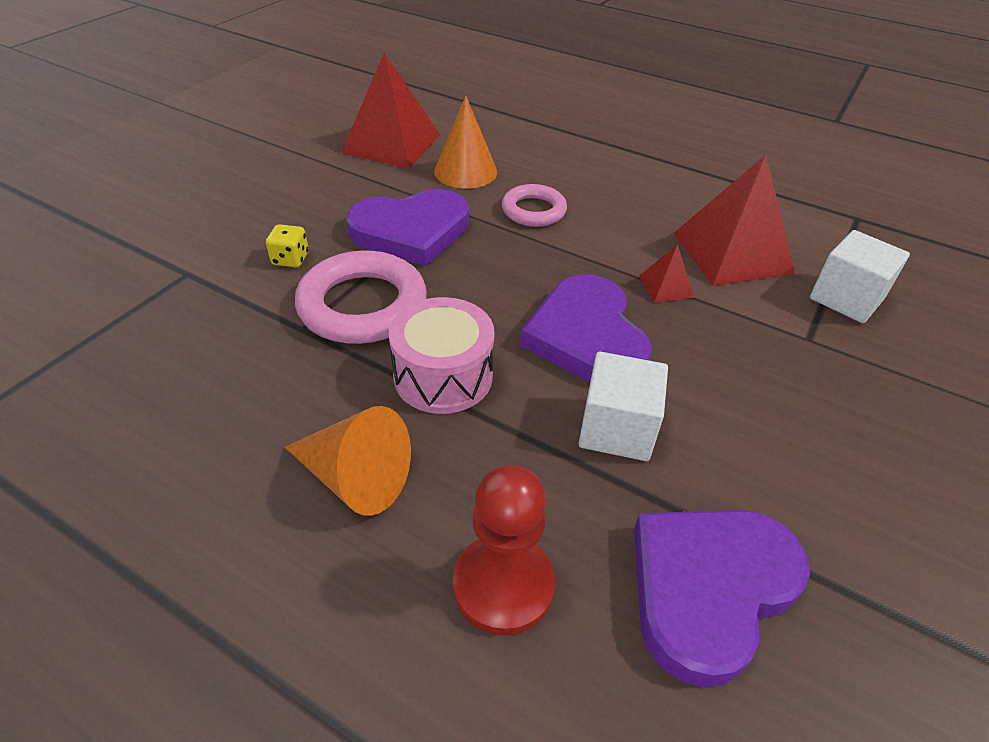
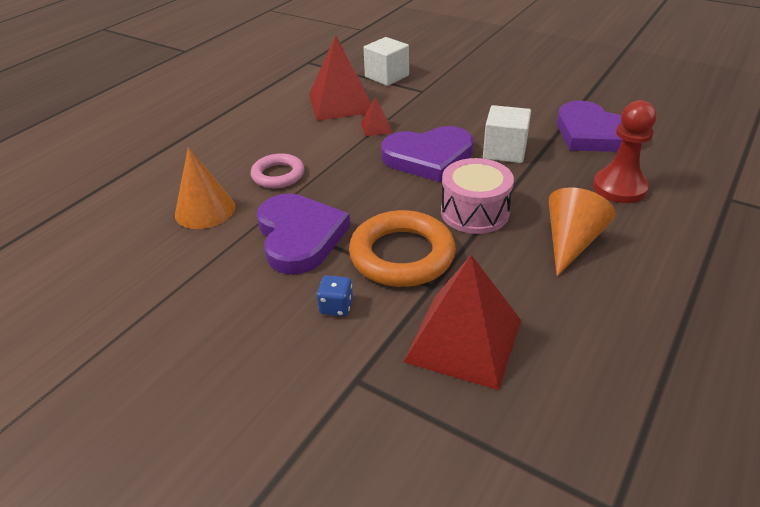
camera: 85 degrees left, 5 degrees down
yellow dice [266,224,309,267] -> blue dice [317,275,353,316]
pink ring [295,250,427,344] -> orange ring [349,210,456,287]
red pyramid [341,53,440,168] -> red pyramid moved to [404,255,521,390]

